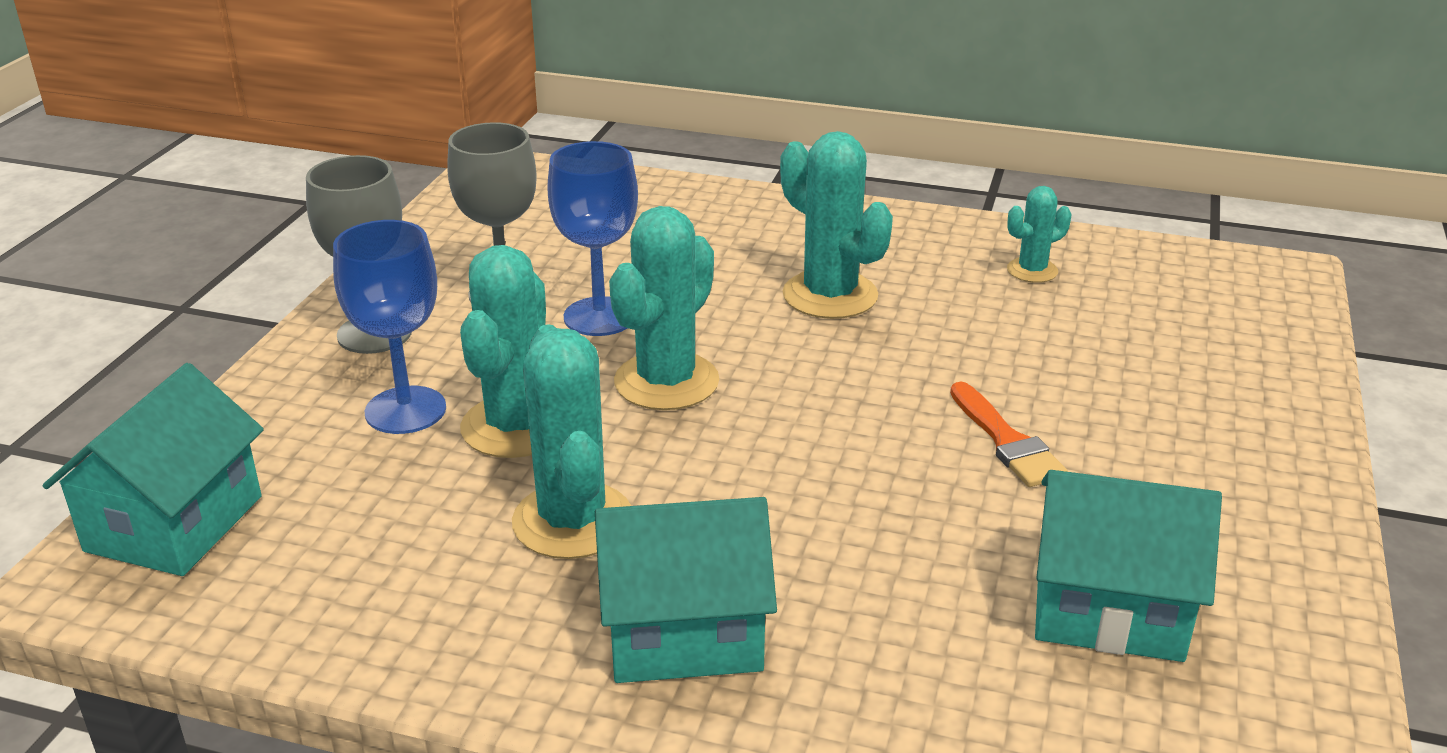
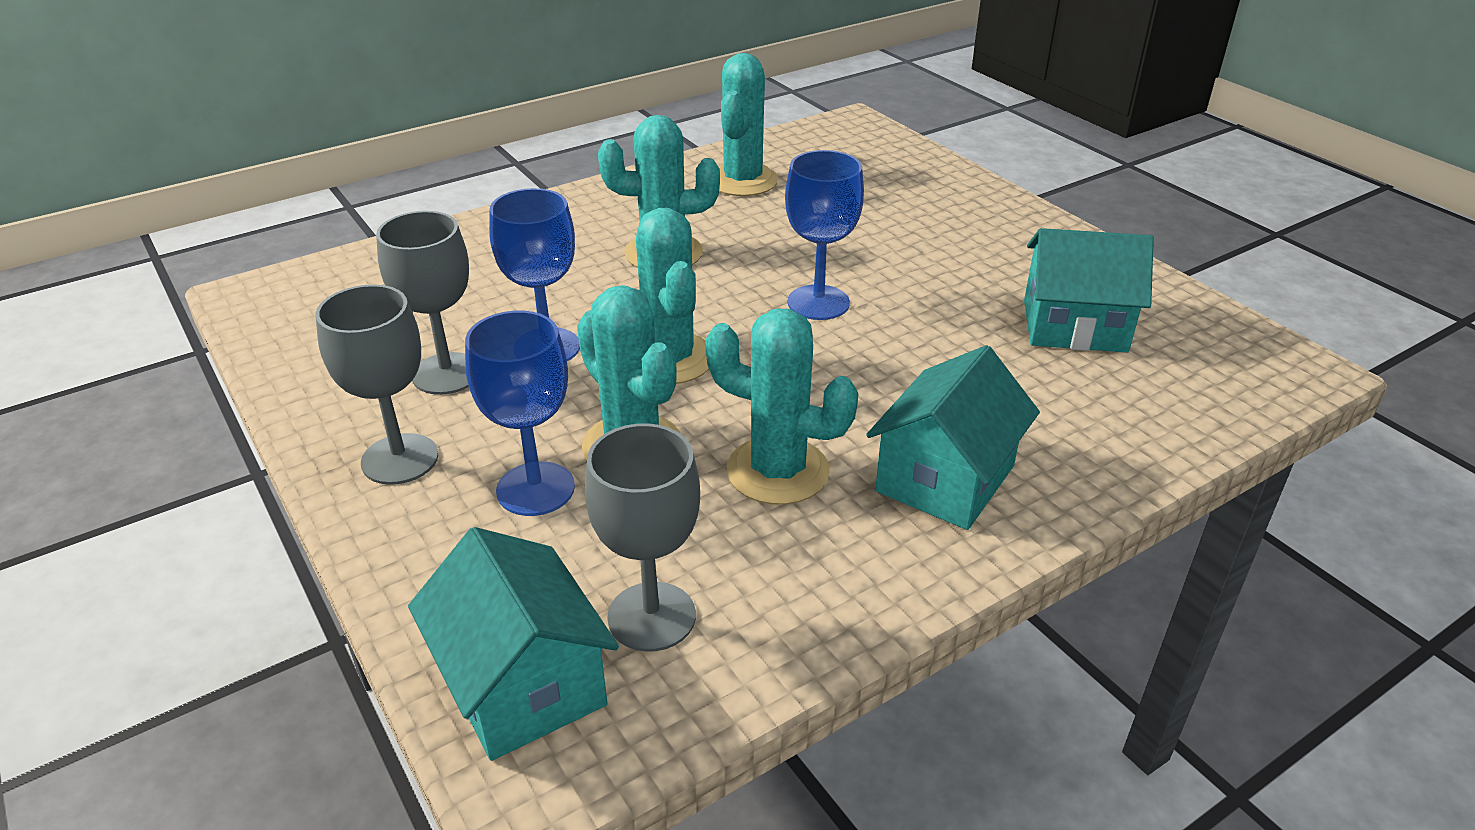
camera: 50 degrees left, 5 degrees up
orange brush [950,381,1068,487] -> none
turquoise cactus [1007,186,1071,283] -> turquoise cactus [719,53,778,196], size x1.83
turquoise house [1035,470,1222,662] -> turquoise house turned 45 degrees clockwise [1024,228,1154,353]
none -> grey goblet [585,423,700,652]
none -> blue goblet [785,150,864,320]

